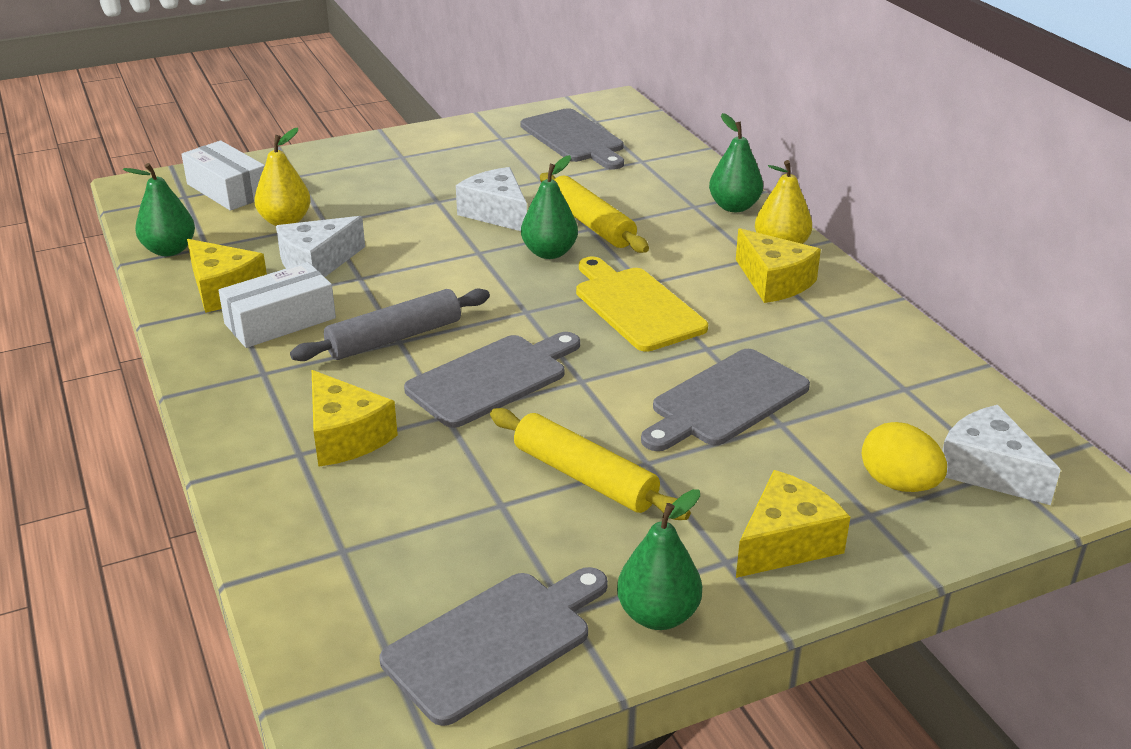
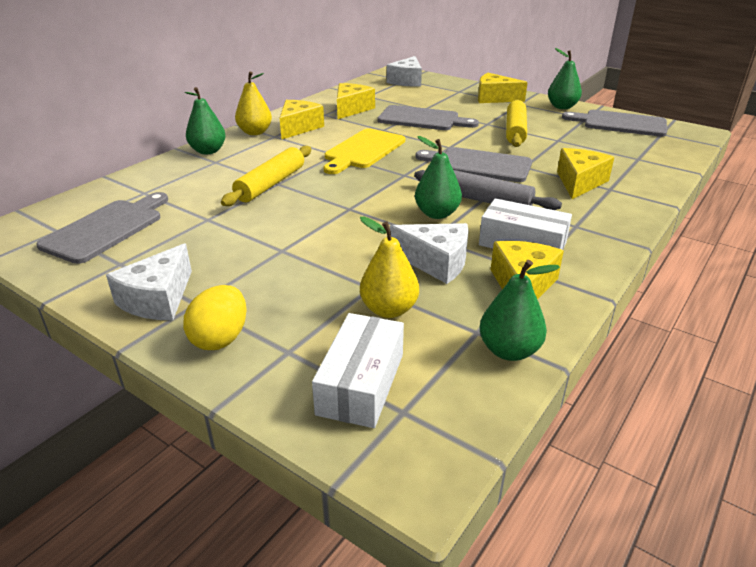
camera: 120 degrees left, 0 degrees up
white cheese [456,167,527,231] -> white cheese moved to [106,243,192,320]
green pear [521,155,578,259] -> green pear moved to [415,136,462,219]
yellow egg [862,422,947,492] -> yellow egg moved to [183,285,247,350]
none -> yellow cheese [337,83,375,119]

